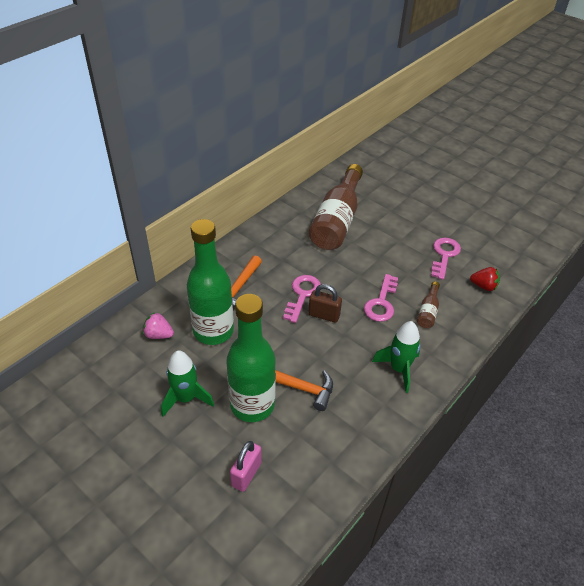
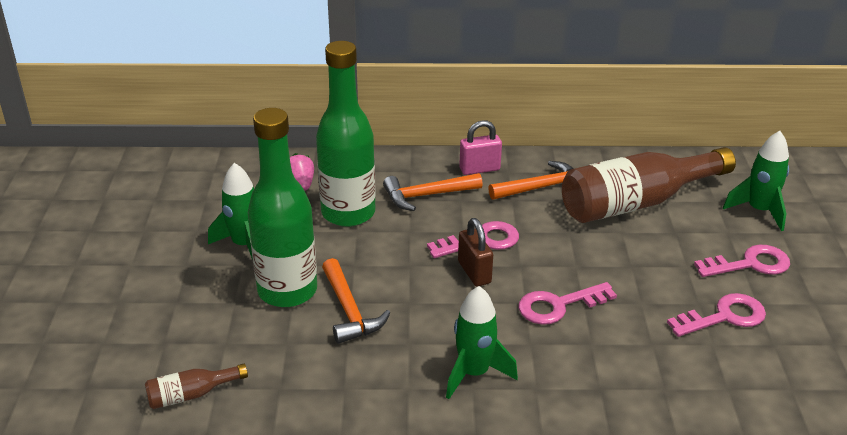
camera: 50 degrees right, 10 degrees down
pink padlock [230,441,262,492] -> pink padlock moved to [459,120,502,175]
brown bottle [417,282,440,328] -> brown bottle moved to [145,364,248,409]
red strawberry [470,267,500,291] -> none
none -> orange hammer [488,161,574,200]
none -> pink key [694,245,790,277]
none -> green rocket [723,131,789,231]

